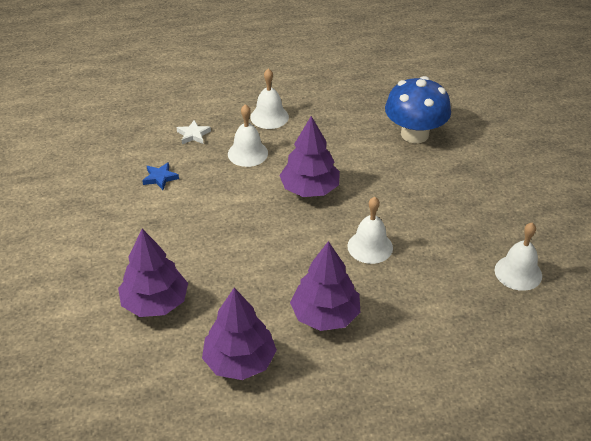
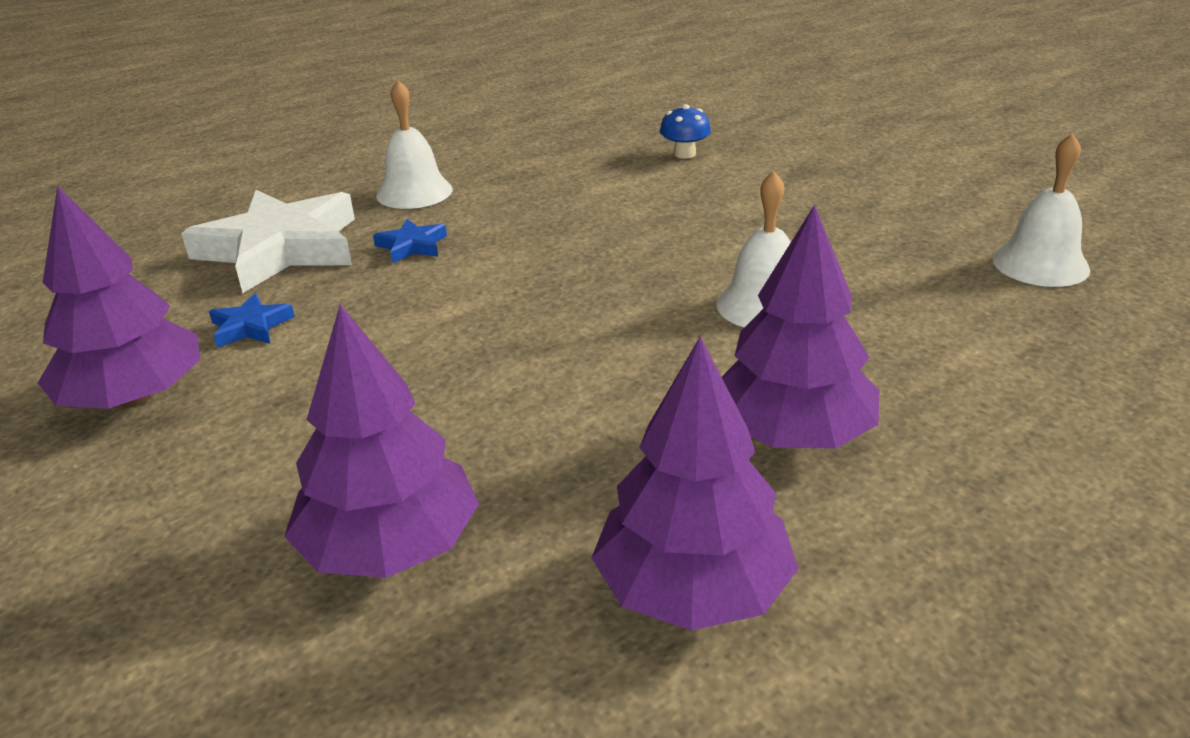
camera: 25 degrees left, 10 degrees down
white star [176,120,211,144] -> white star [181,190,355,293], size x2.34
white bell [228,104,268,167] -> blue star [373,219,447,263]
purple tree [279,116,340,197] -> purple tree moved to [38,186,201,409]
blue mushroom [385,76,451,143] -> blue mushroom [660,104,711,159], size x0.43

